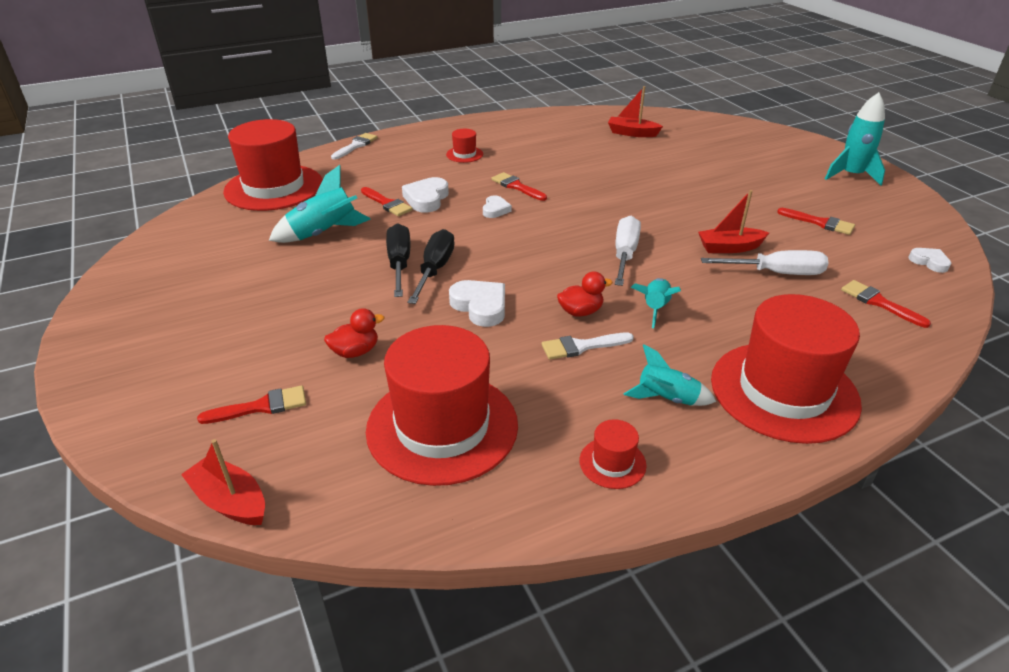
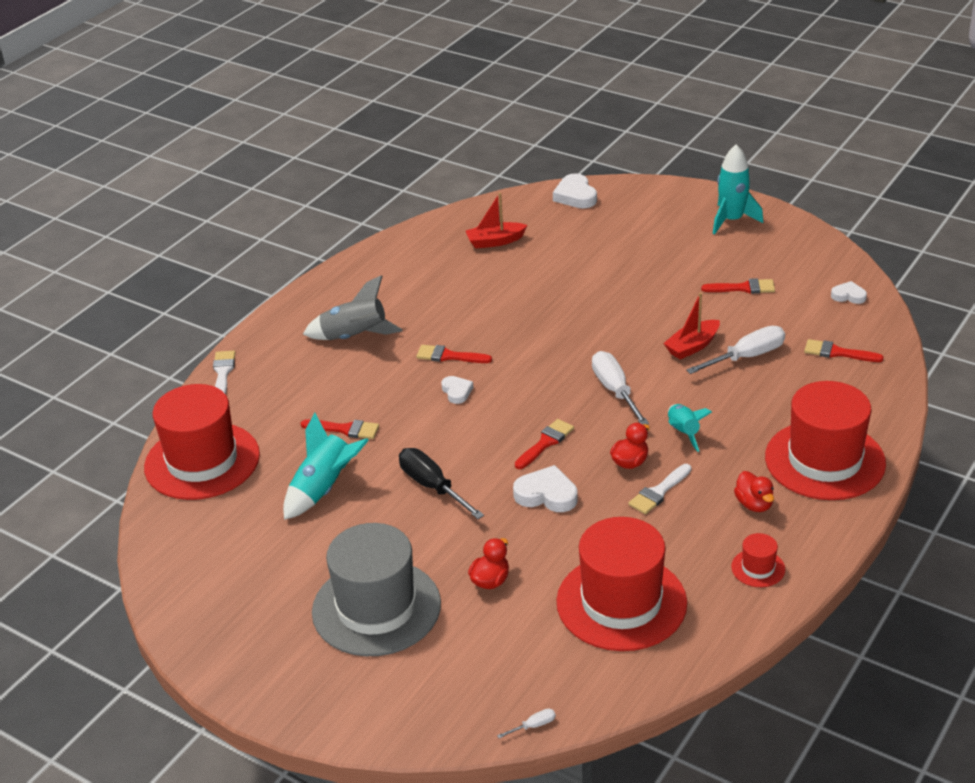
camera: 30 degrees left, 0 degrees up
red boat [181,439,265,525] -> white screwdriver [497,708,556,738]
red brush [197,385,306,424] -> red brush moved to [515,419,574,469]
white heart [402,177,449,213] -> white heart moved to [553,173,597,208]
black screwdriver [408,229,455,304] -> none
red hat [446,129,483,163] -> grey rocket [303,275,403,340]
turquoise rocket [624,344,716,406] -> red duck [734,471,774,512]
none -> grey hat [312,523,441,656]

